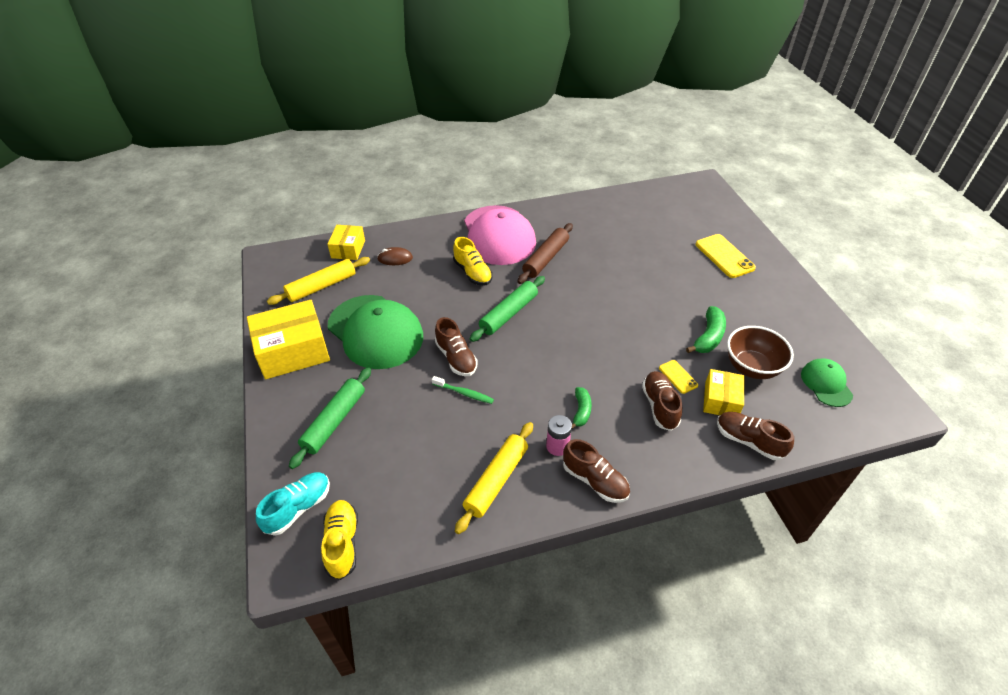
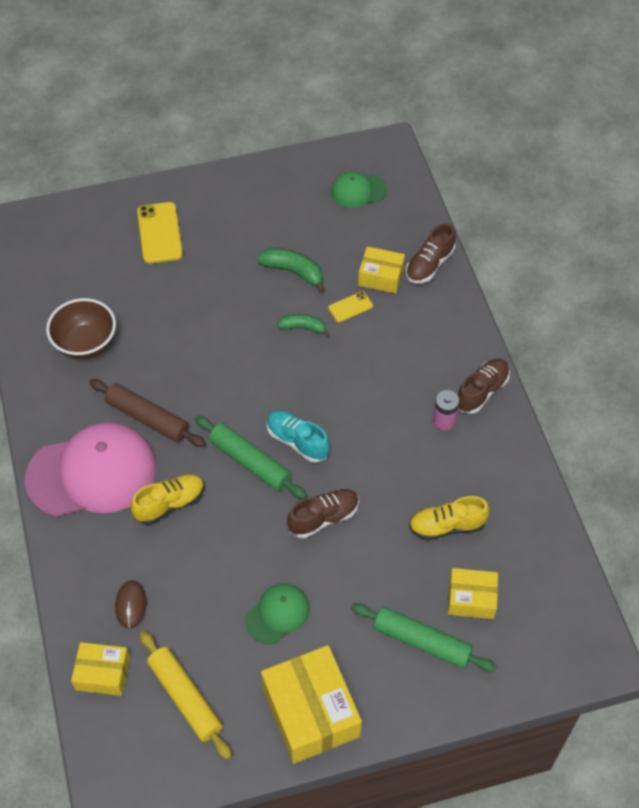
camera: 90 degrees left, 10 degrees up
turquoise shoe [256,472,330,536] -> turquoise shoe moved to [267,410,330,463]
yellow shoe [321,500,358,580] -> yellow shoe moved to [409,496,489,540]
green cap [328,295,423,369] -> green cap [245,583,310,644], size x0.50
green toothbrush [432,376,494,404] -> none
yellow rolling pin [455,422,533,534] -> none
green banana [572,387,592,429] -> green banana moved to [277,314,330,337]
brown shoe [642,371,682,431] -> none
yellow phone [696,234,756,278] -> yellow phone turned 75 degrees counterclockwise [137,202,183,263]
brown bowl [727,326,794,379] -> brown bowl moved to [46,298,116,359]
none -> yellow box [448,568,498,619]

